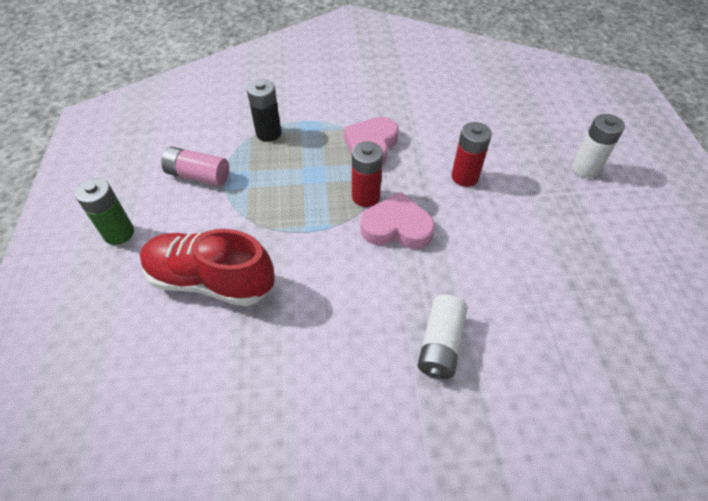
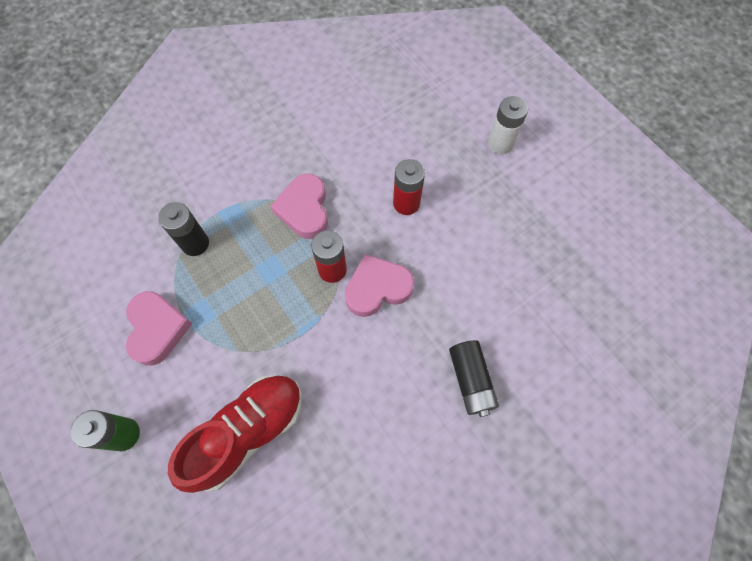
camera: 30 degrees left, 15 degrees up
red shoe [140,229,275,306] -> red shoe turned 150 degrees clockwise [168,375,302,493]
pink battery [161,147,229,186] -> pink heart [126,291,192,366]
white battery [418,295,467,379] -> black battery [449,340,499,417]

